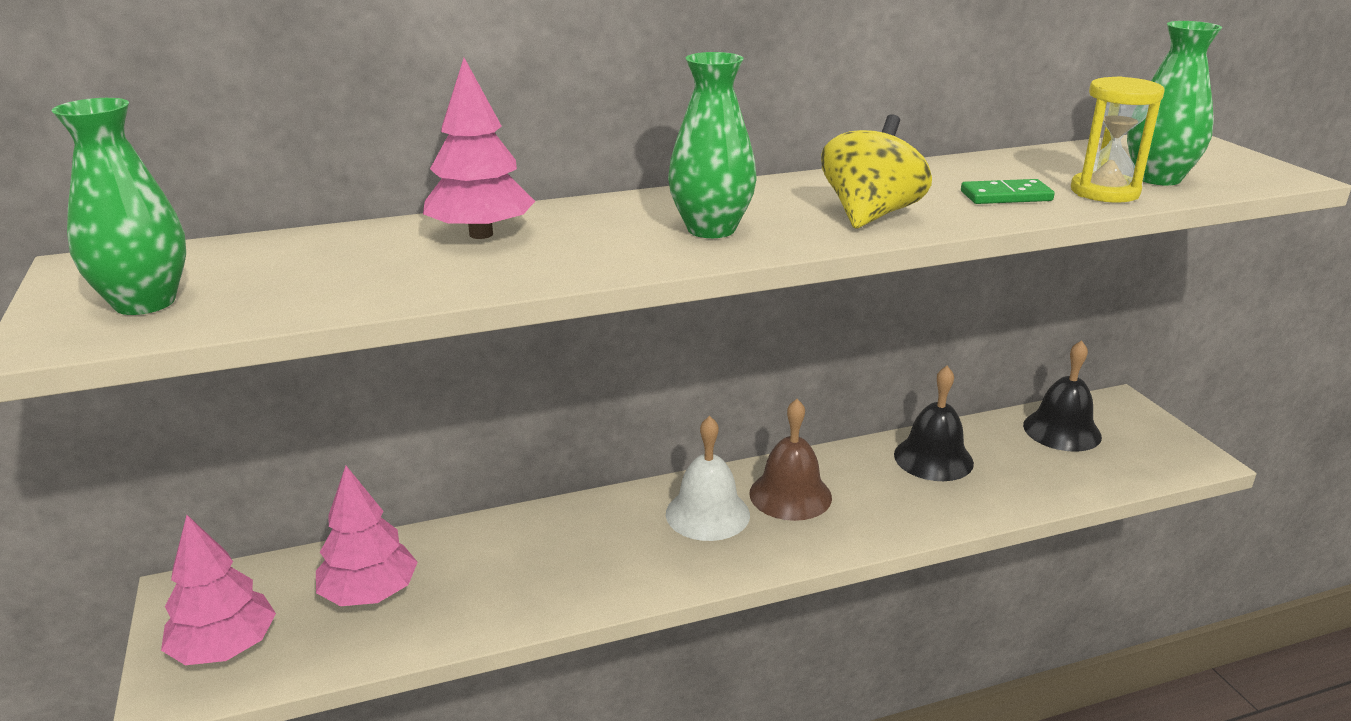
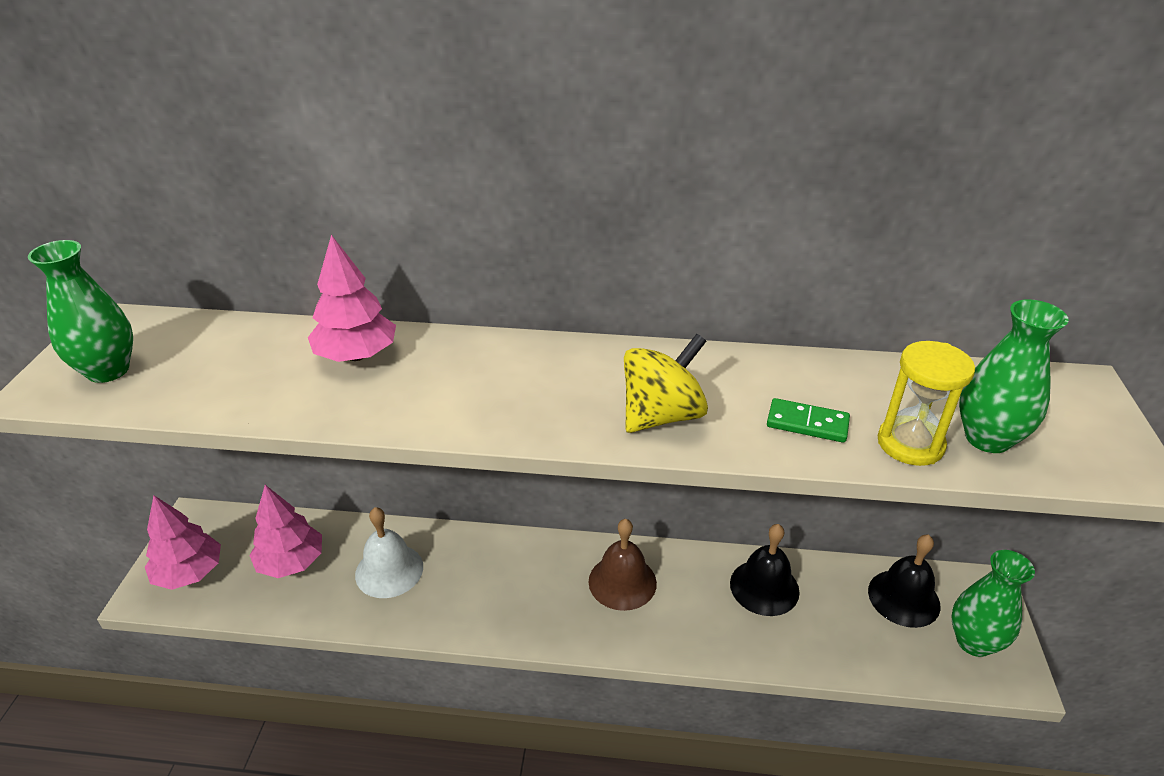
camera: 25 degrees right, 10 degrees up
white bell [666,416,750,541] -> white bell moved to [355,507,423,598]
green vase [668,52,757,238] -> green vase moved to [951,550,1035,657]

